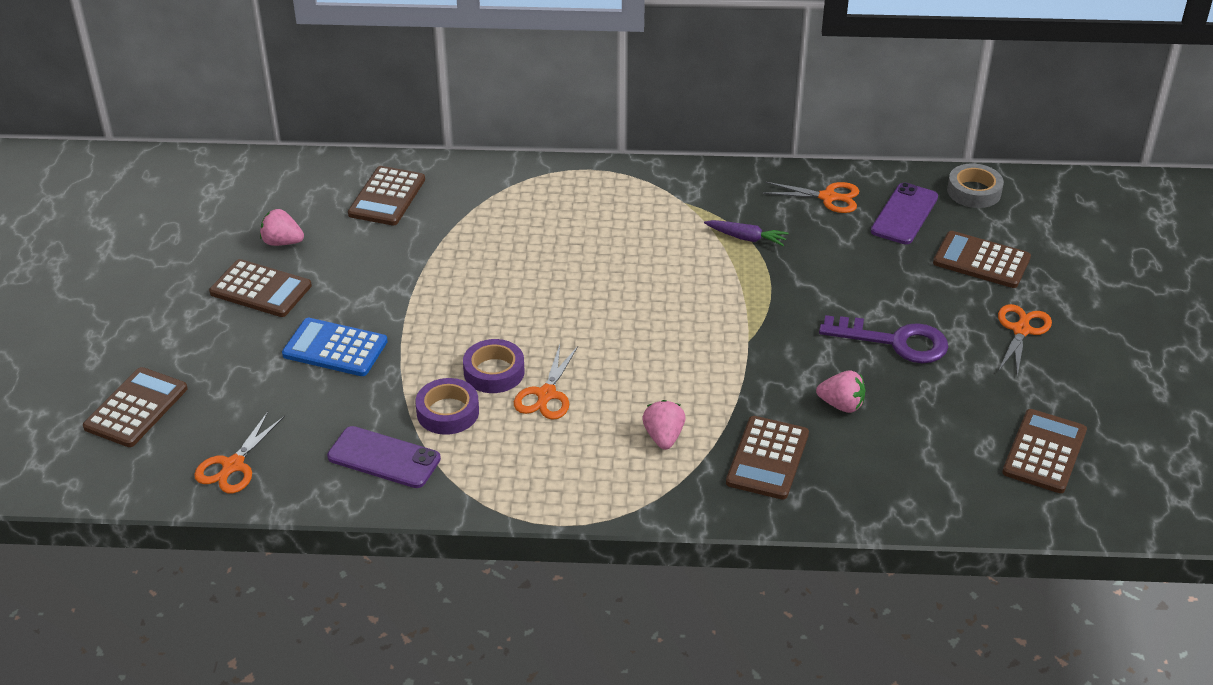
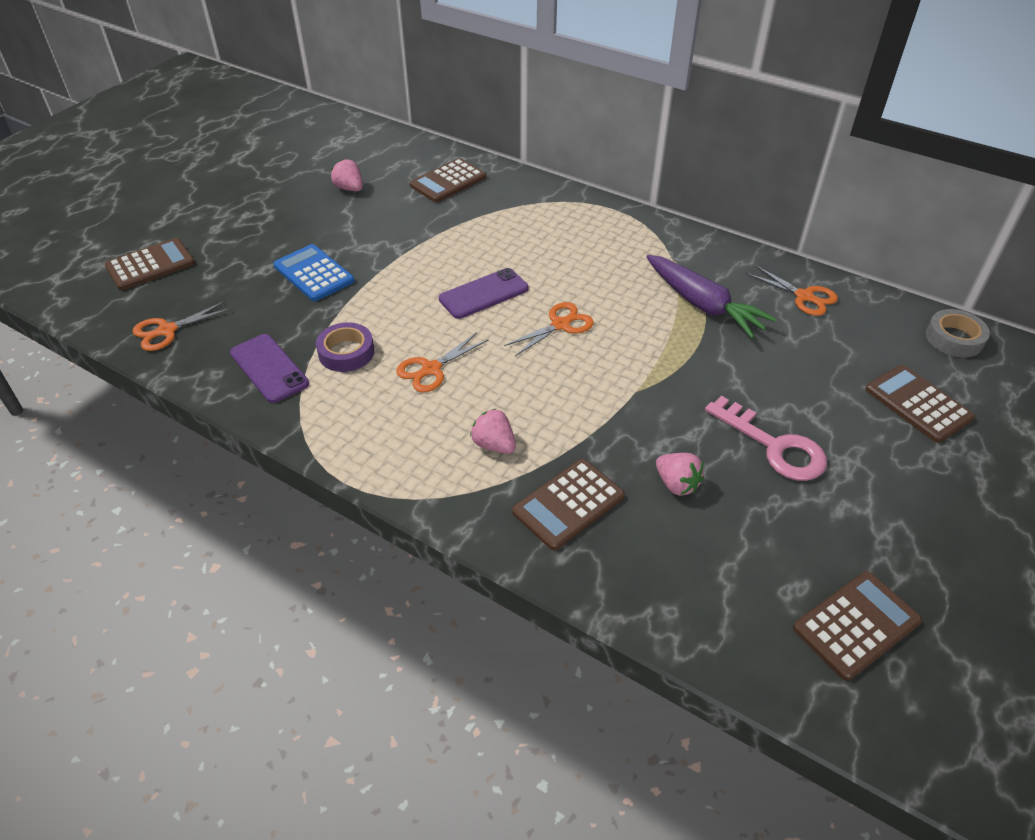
camera: 30 degrees right, 5 degrees up
brown calculator [209,259,312,317] -> none
purple tape [463,339,524,393] -> none
pink strawberry [642,400,685,450] -> pink strawberry turned 75 degrees counterclockwise [470,408,516,454]
purple carrot [704,220,789,246] -> purple carrot [646,255,777,338], size x1.89
purple key [819,315,948,363] -> pink key [705,396,827,481]
purple phone [871,183,938,244] -> purple phone moved to [439,268,528,319]
orange scissors [998,304,1052,377] -> orange scissors moved to [504,302,594,356]

